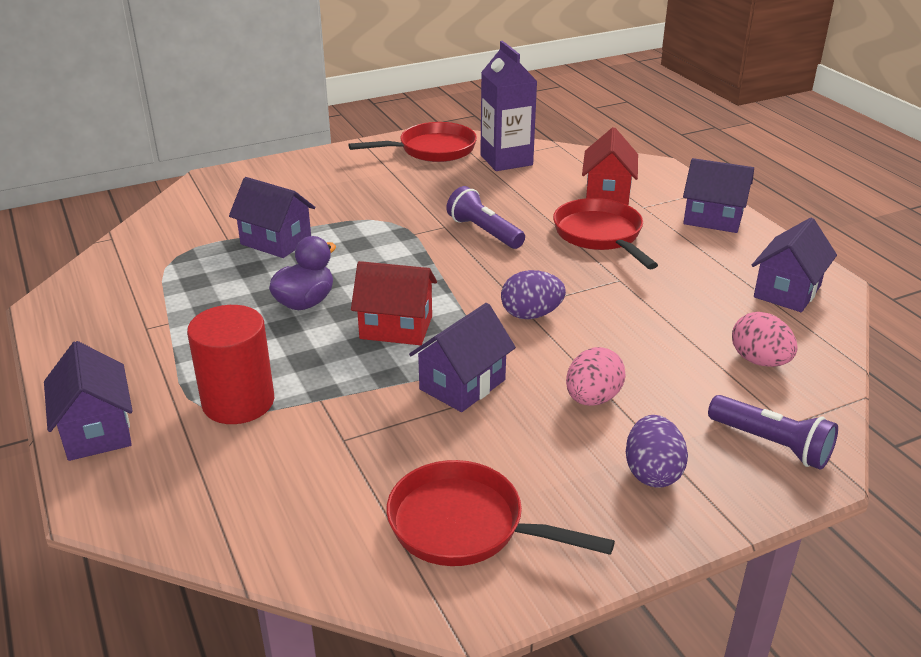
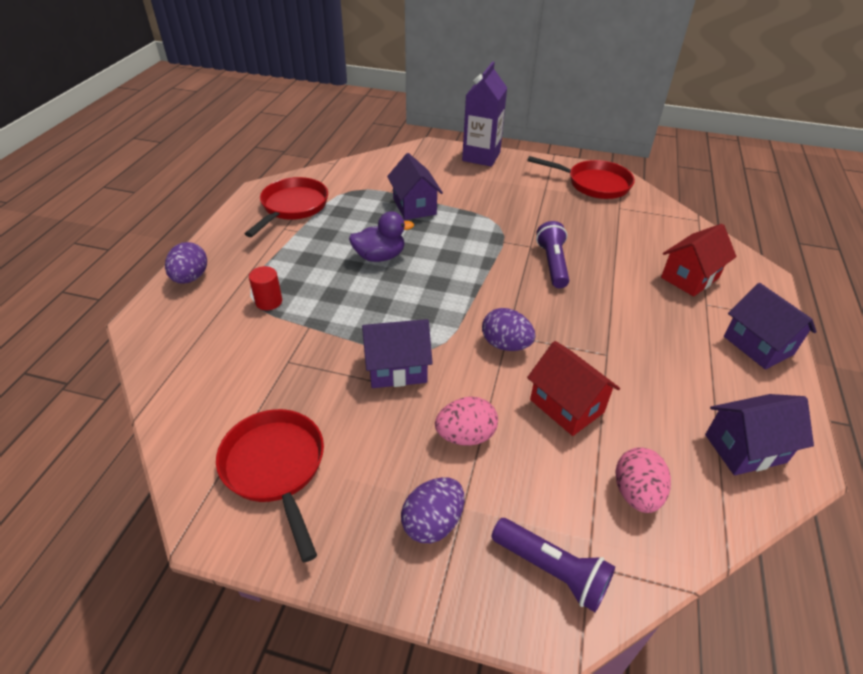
camera: 40 degrees right, 10 degrees up
purple house [44,341,133,461] -> purple egg [165,242,207,284]
red cylinder [187,305,274,424] -> red cylinder [249,266,282,310], size x0.53
red house [351,261,437,345] -> red house moved to [527,341,620,436]
purple carton [480,41,538,171] -> purple carton moved to [462,61,507,167]
red pan [553,198,658,269] -> red pan moved to [245,177,328,237]
purple flashlight [708,395,838,470] -> purple flashlight turned 45 degrees counterclockwise [491,518,615,612]

